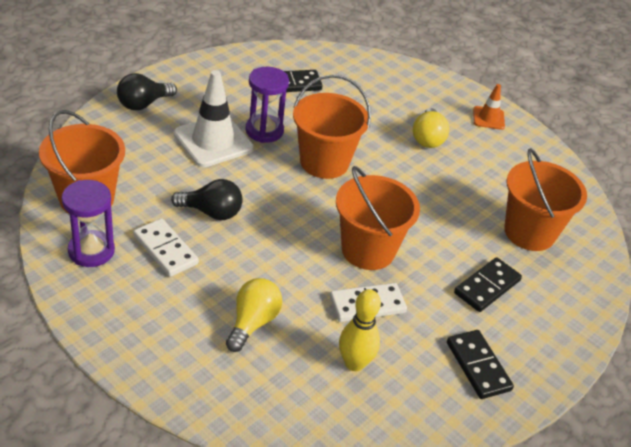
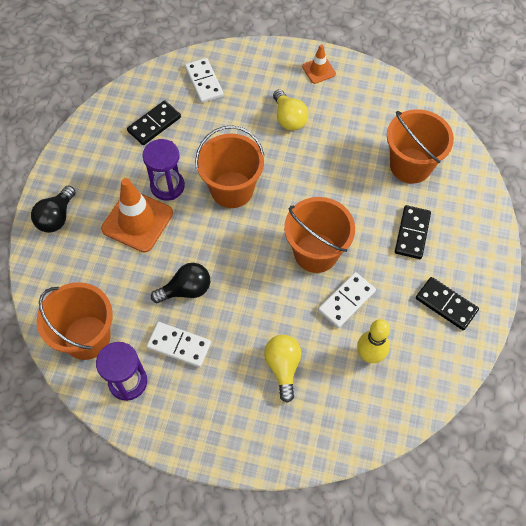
camera: 25 degrees left, 20 degrees up
white traffic cone [174,70,253,167] -> orange traffic cone [101,178,173,253]
none -> white domino [185,58,224,103]

